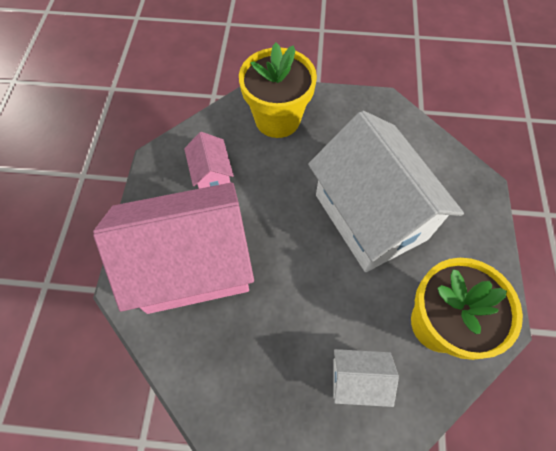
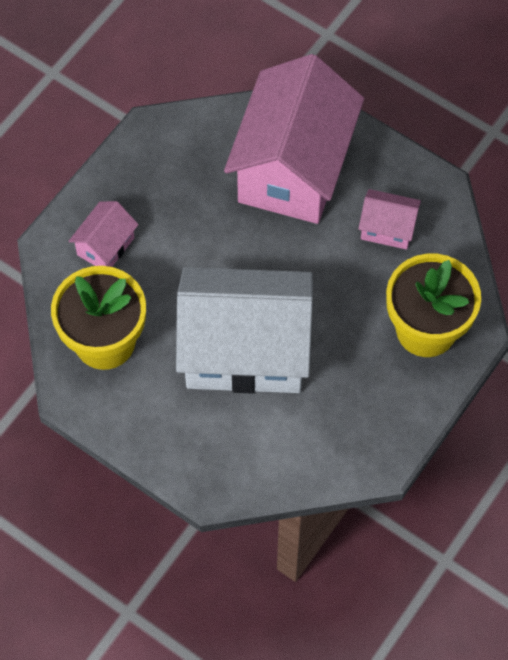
camera: 120 degrees right, 0 degrees up
white house [333,349,399,407] -> pink house [69,201,139,267]

